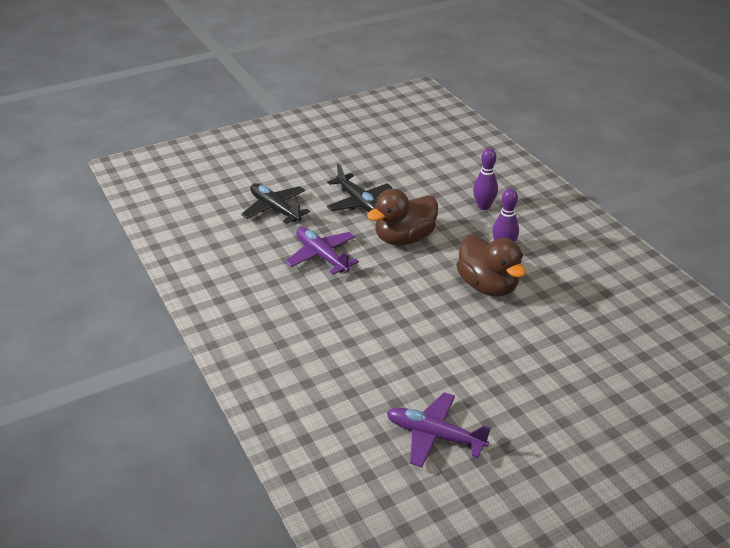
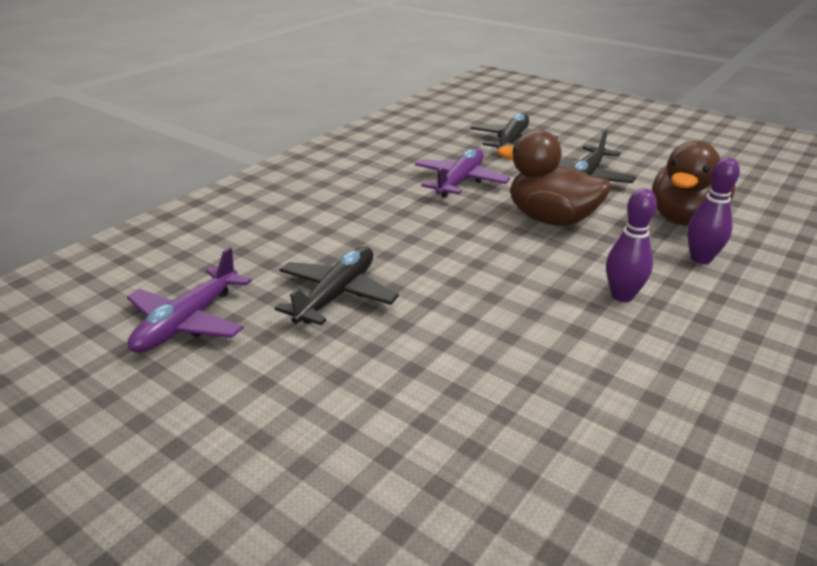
camera: 65 degrees right, 5 degrees down
purple plane [387,392,491,467] -> purple plane turned 150 degrees counterclockwise [127,247,252,353]
brown duck [456,235,526,297] -> brown duck moved to [652,141,735,225]
none -> black plane [275,247,399,325]

